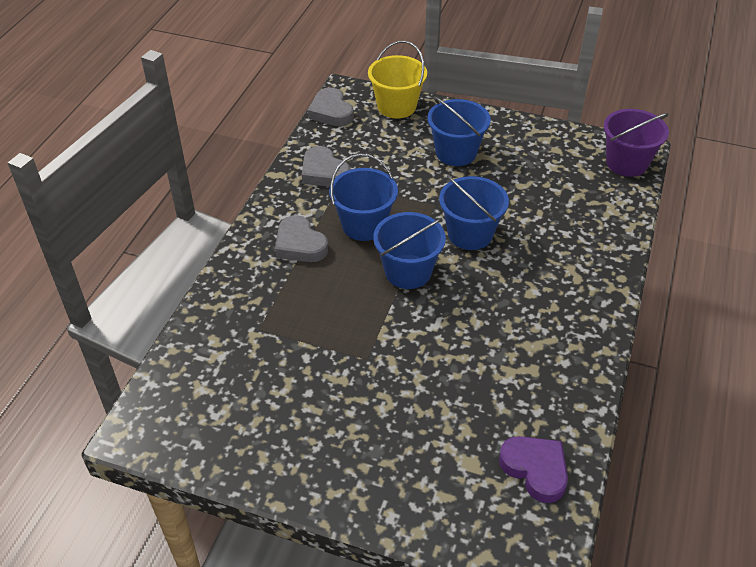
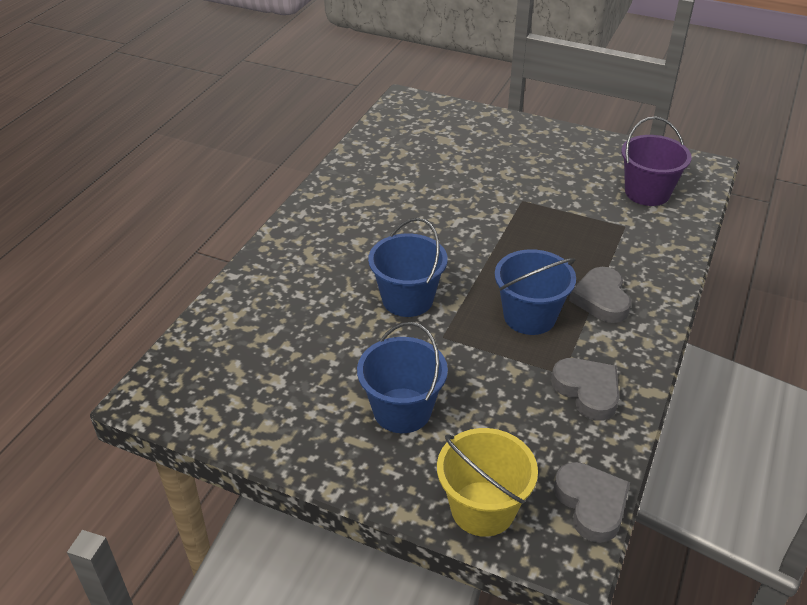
camera: 175 degrees left, 5 degrees down
grey heart [275,215,328,262] -> grey heart turned 150 degrees counterclockwise [569,267,631,323]
blue bucket [373,212,446,289] -> none
purple heart [499,436,568,503] -> none
purple bucket [604,109,669,177] -> purple bucket moved to [621,117,692,206]

